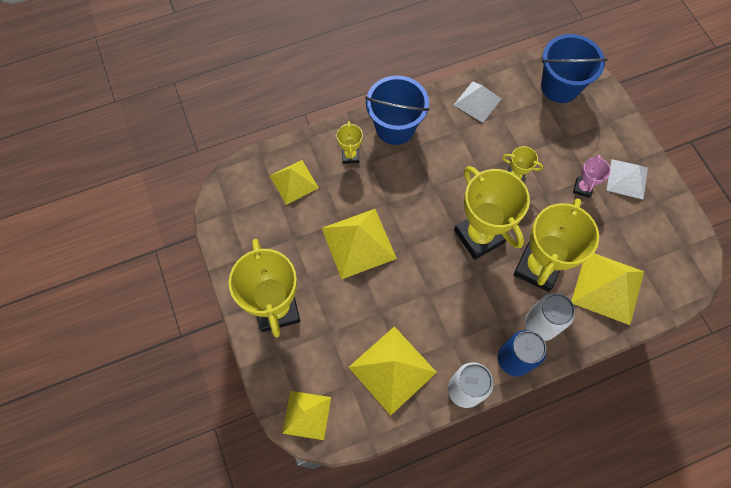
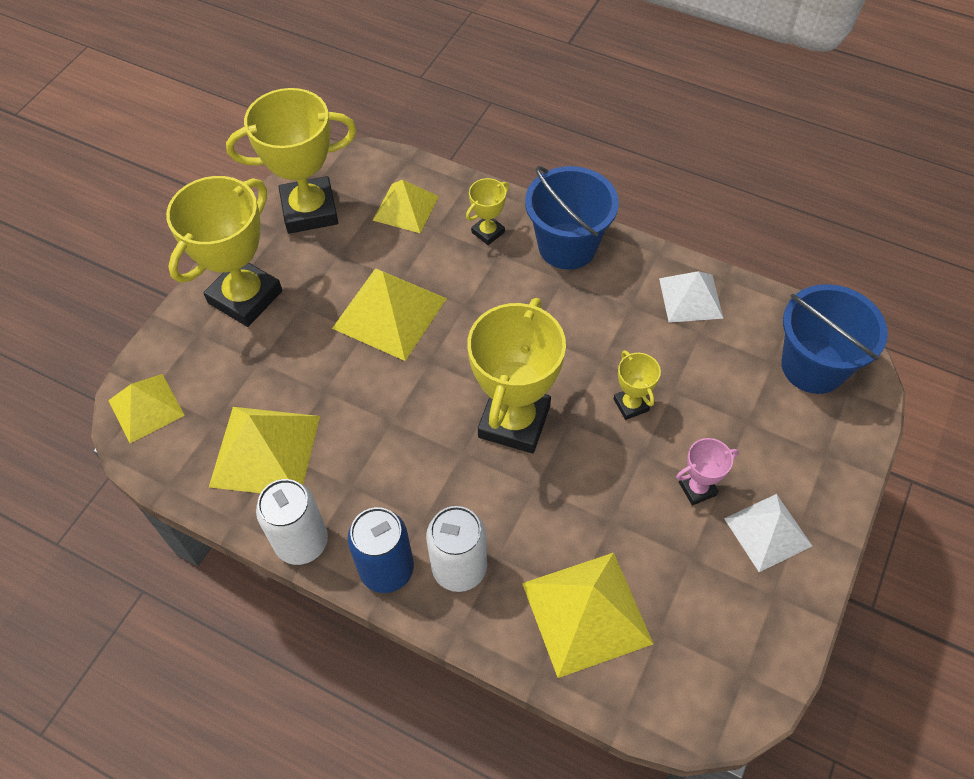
camera: 50 degrees right, 10 degrees down
yellow trophy [514,198,599,292] -> yellow trophy moved to [226,88,357,234]

